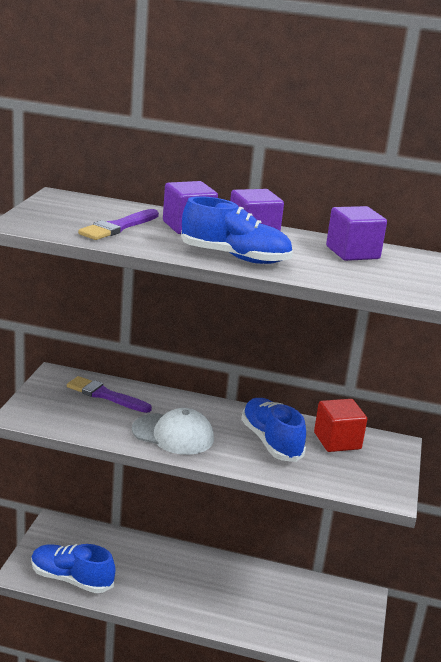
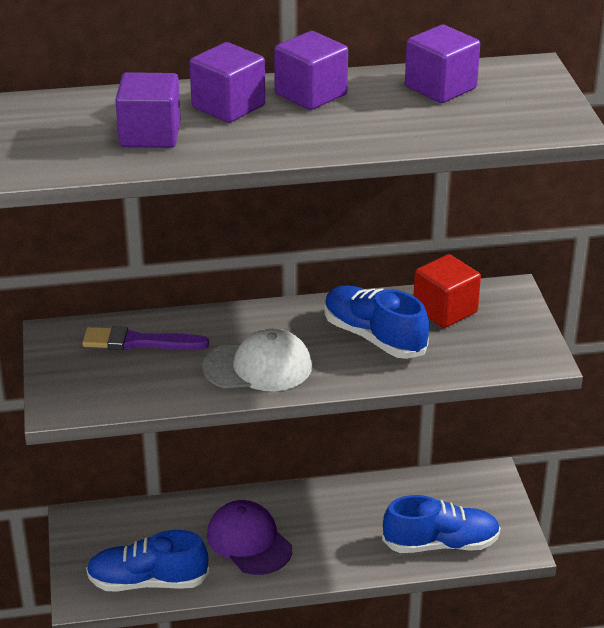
camera: 20 degrees left, 10 degrees up
purple brush [78,209,159,240] -> purple cube [115,72,181,148]
blue shoe [181,196,293,264] -> blue shoe moved to [382,495,501,553]
none -> purple cap [207,500,292,575]

